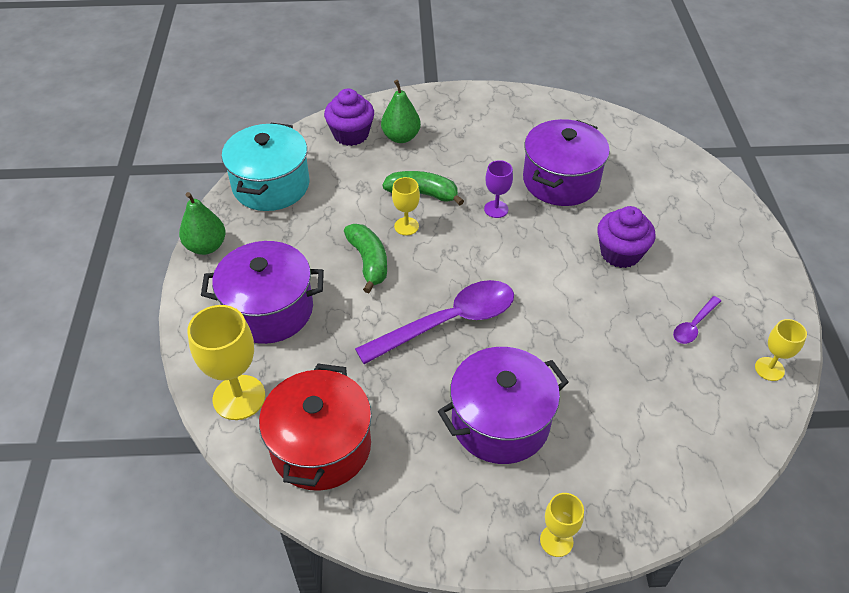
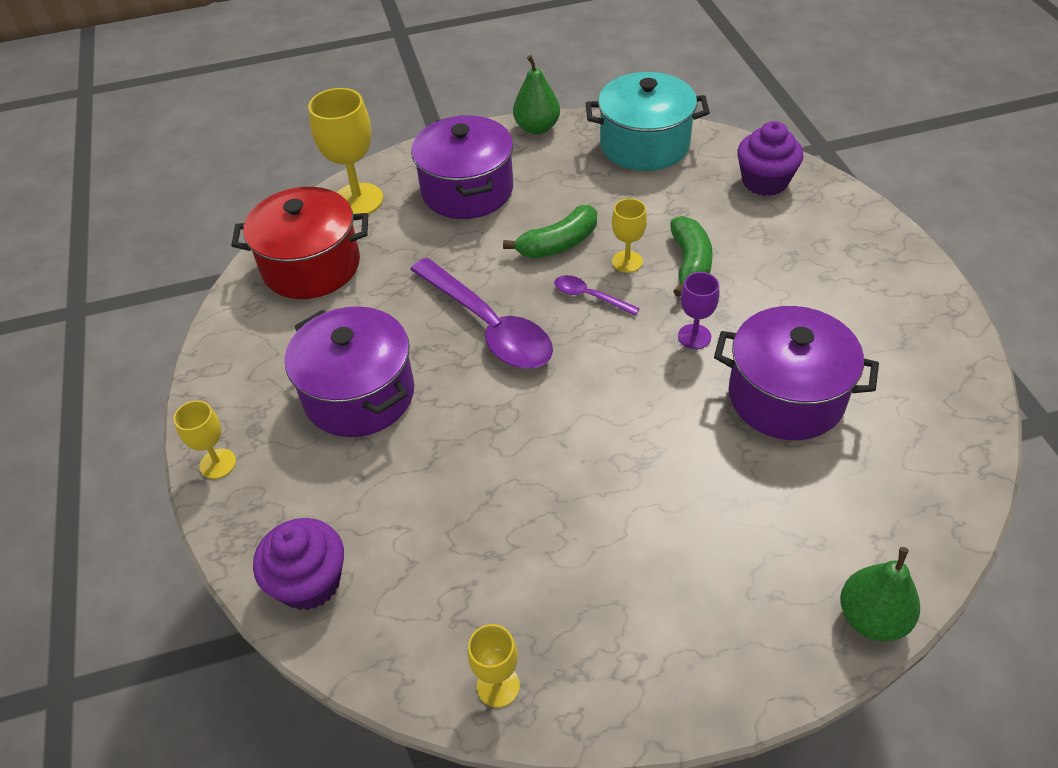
camera: 80 degrees right, 0 degrees up
green pear [381,80,421,143] -> green pear moved to [840,547,920,642]
purple cupcake [597,206,656,268] -> purple cupcake moved to [253,518,344,610]
purple spoon [673,296,721,344] -> purple spoon moved to [554,275,640,316]

